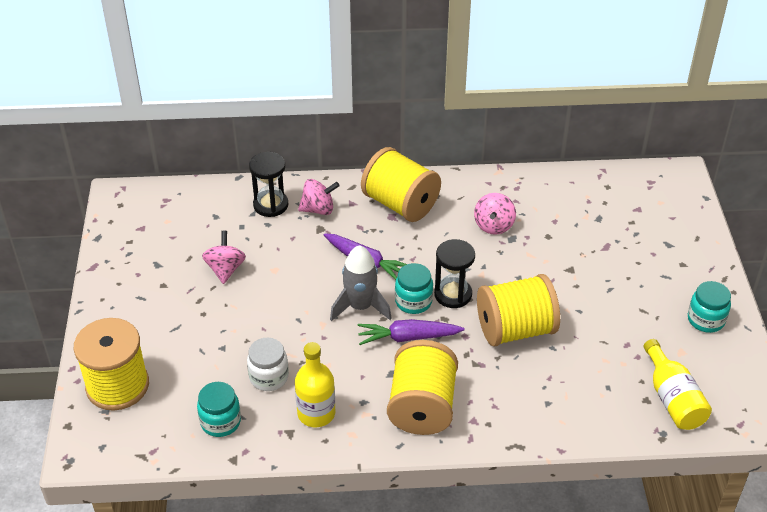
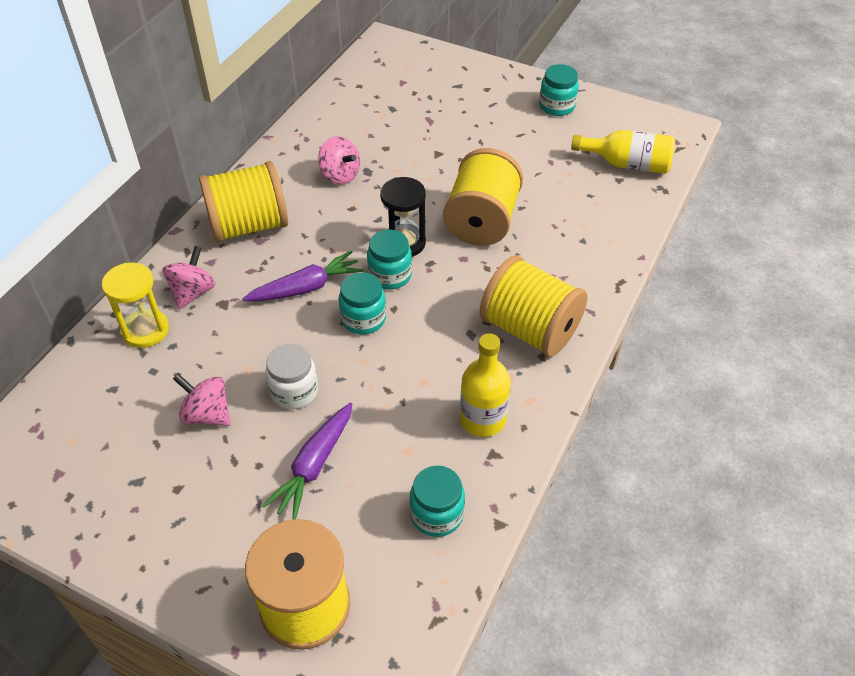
camera: 60 degrees left, 5 degrees up
white jar [247,338,289,391] -> white jar moved to [265,344,318,409]
black hourglass [249,152,288,217] -> yellow hourglass [102,263,169,348]
grey rocket [330,245,392,321] -> turquoise jar [339,272,386,334]
purple carrot [357,319,465,345] -> purple carrot moved to [262,403,352,520]

